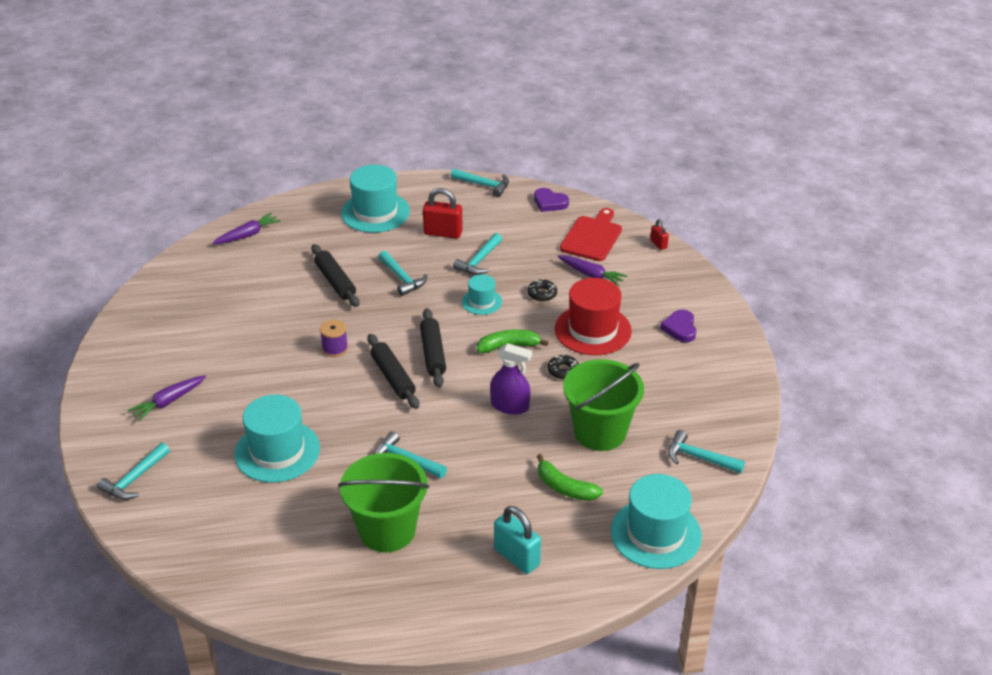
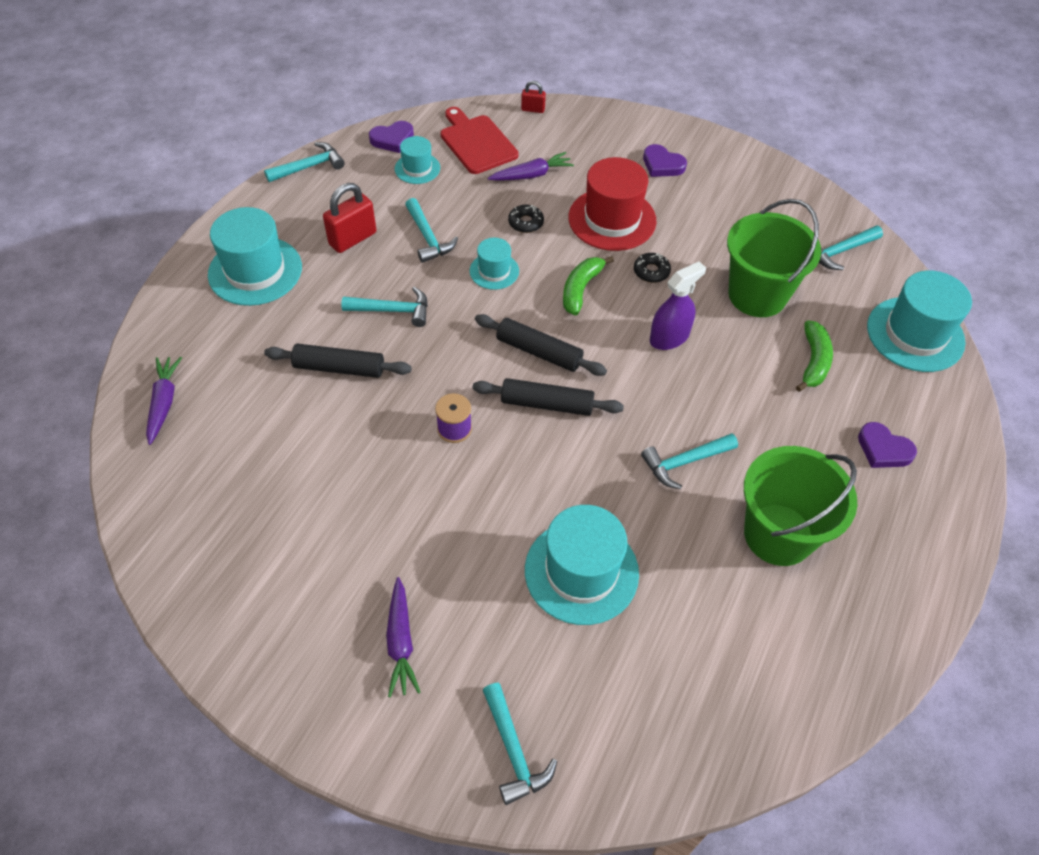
camera: 55 degrees left, 15 degrees up
turquoise padlock [494,506,541,574] -> purple heart [858,422,917,468]
green banana [537,454,603,501] -> green banana turned 60 degrees counterclockwise [796,320,833,392]
none -> turquoise hat [395,136,440,184]

